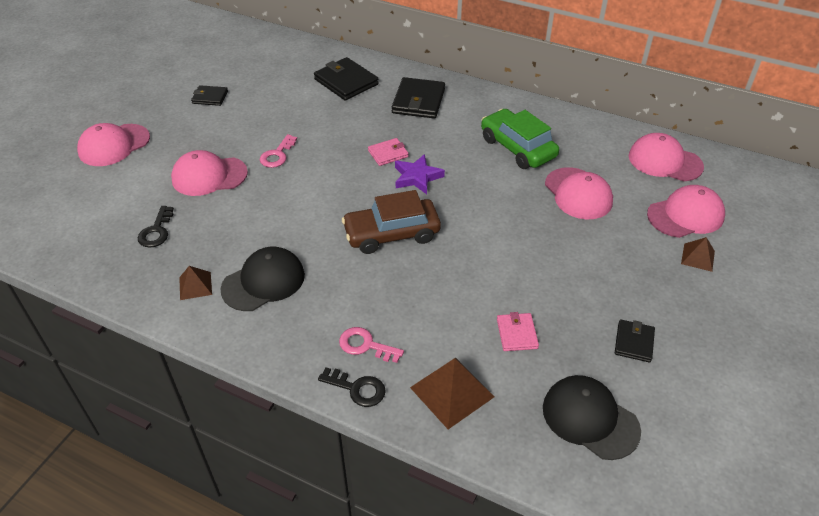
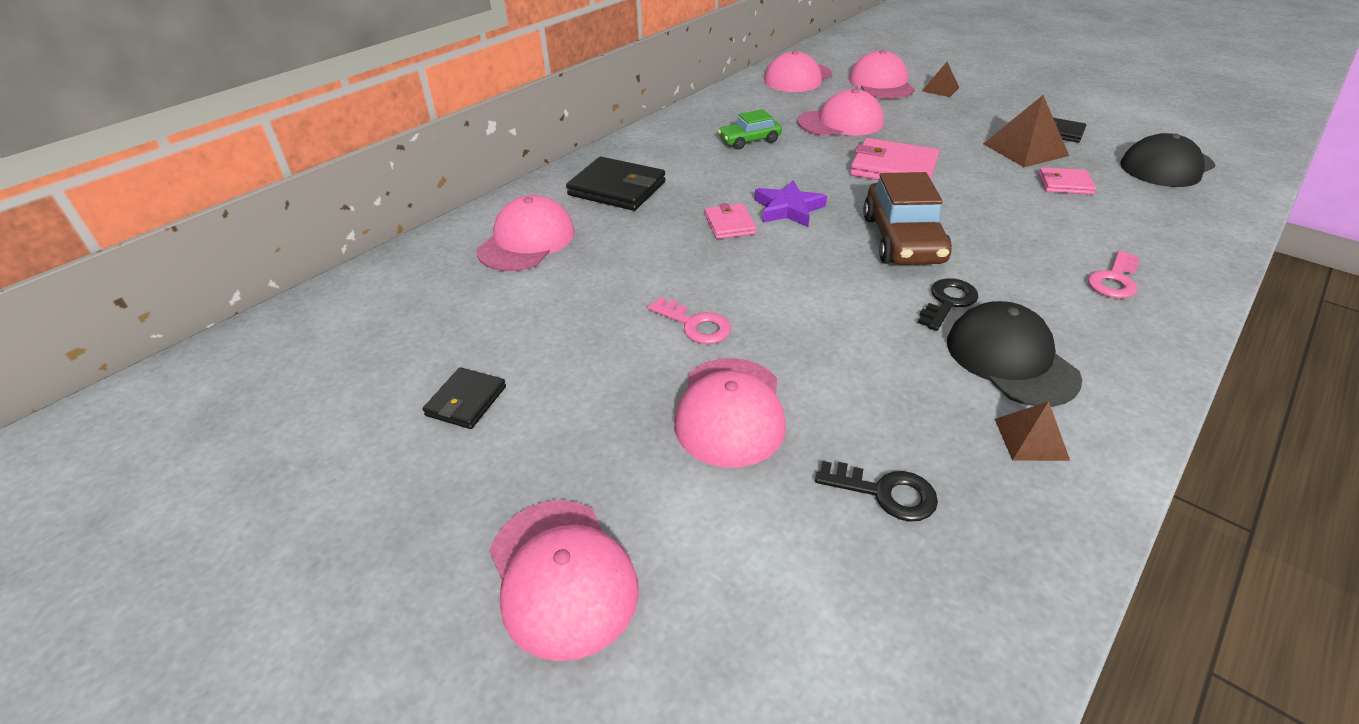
camera: 75 degrees left, 5 degrees down
black wallet [314,57,379,101] -> pink cap [477,195,575,271]
black key [318,368,386,407] -> black key moved to [918,278,979,331]
brown pyramid [410,358,494,429] -> brown pyramid moved to [983,95,1069,167]
green car [481,109,559,169] -> green car [718,109,782,149], size x0.59
none -> pink wallet [850,138,939,180]

